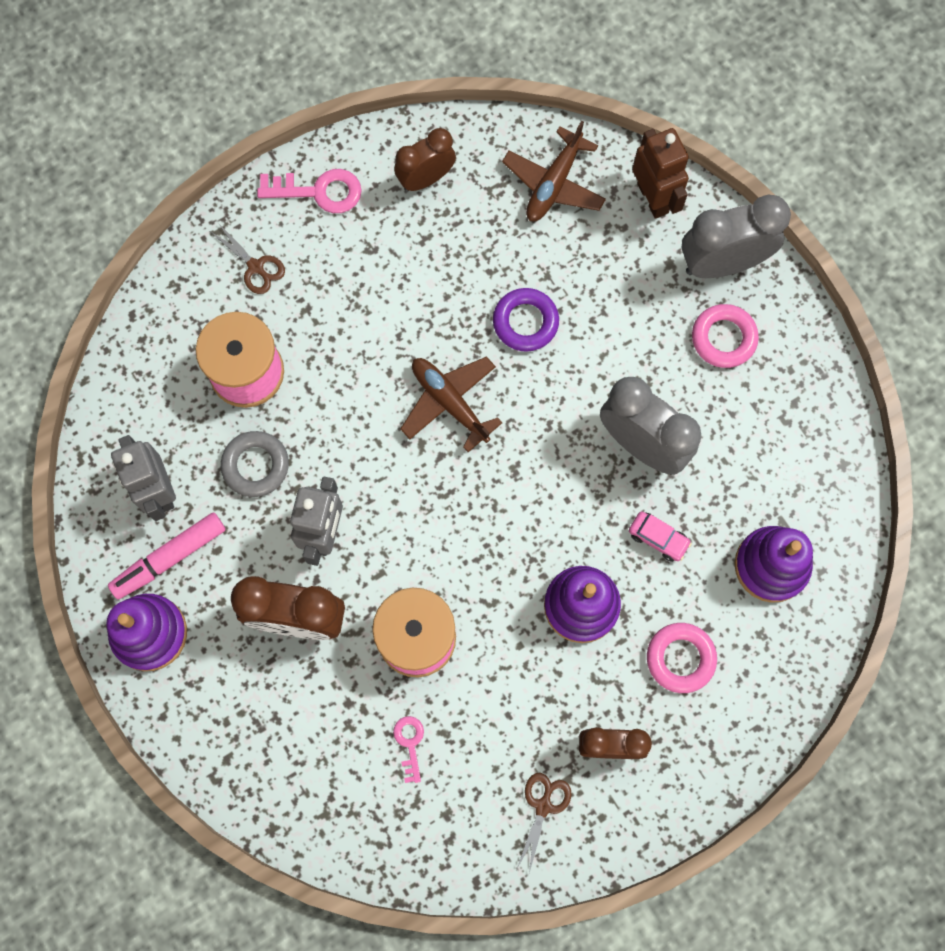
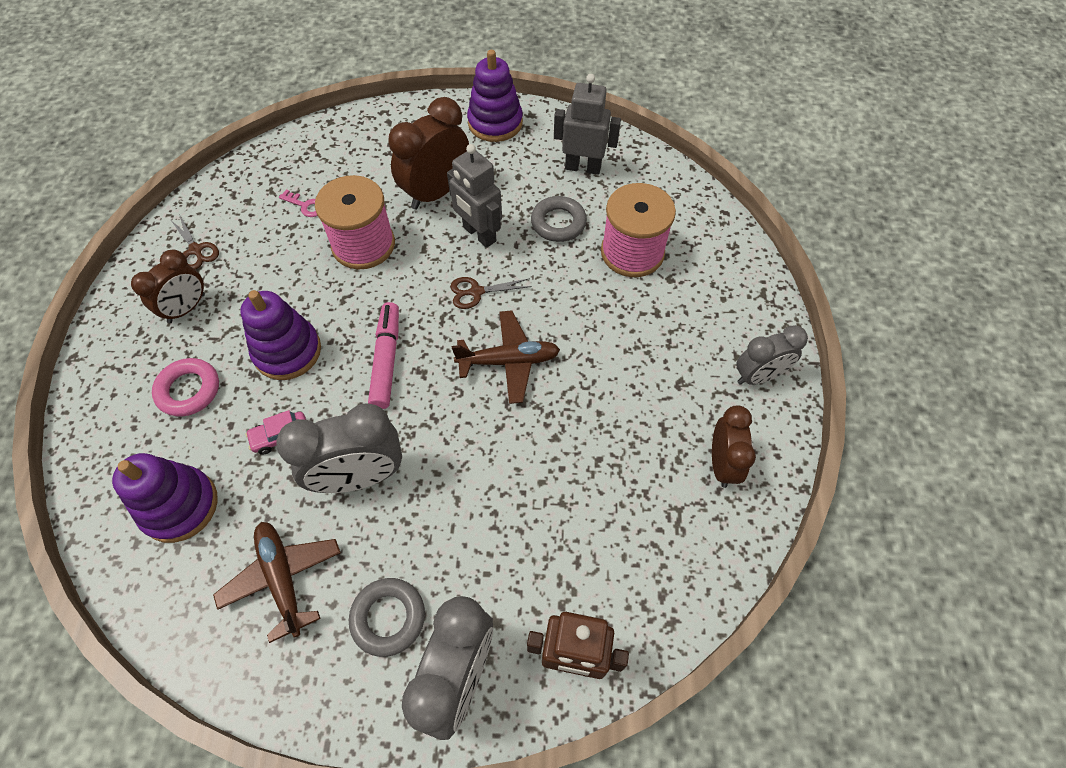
camera: 125 degrees right, 15 degrees down
pink marker [108,512,226,599] -> pink marker moved to [368,302,399,409]
brown scissors [211,223,285,294] -> brown scissors moved to [450,277,532,309]
pink key [257,169,362,213] -> grey clock [736,325,808,385]
purple ring [493,288,559,352] -> none
brown plane [502,121,606,221] -> brown plane moved to [213,522,341,643]
pink ring [692,304,759,368] -> grey ring [349,578,425,657]

